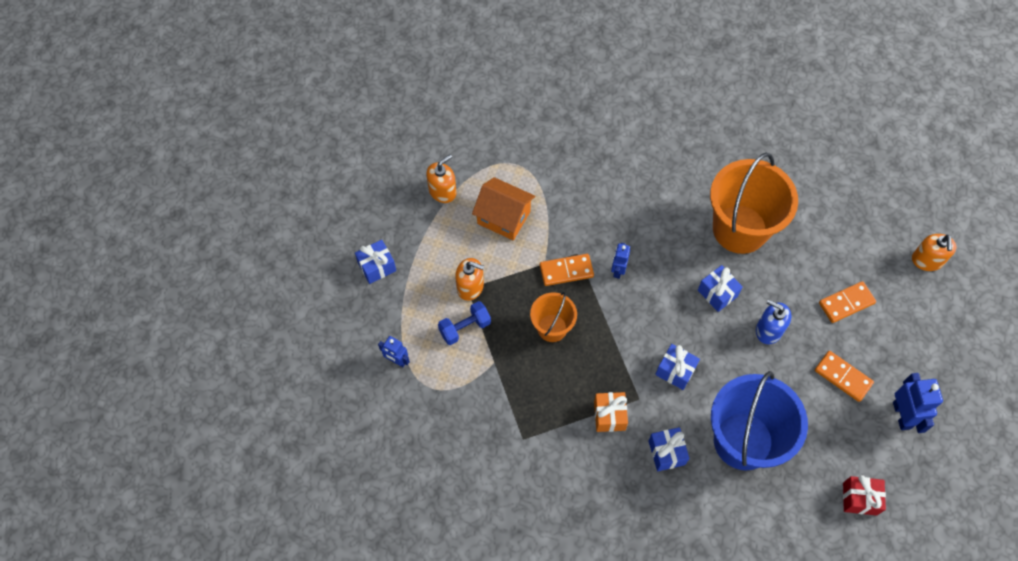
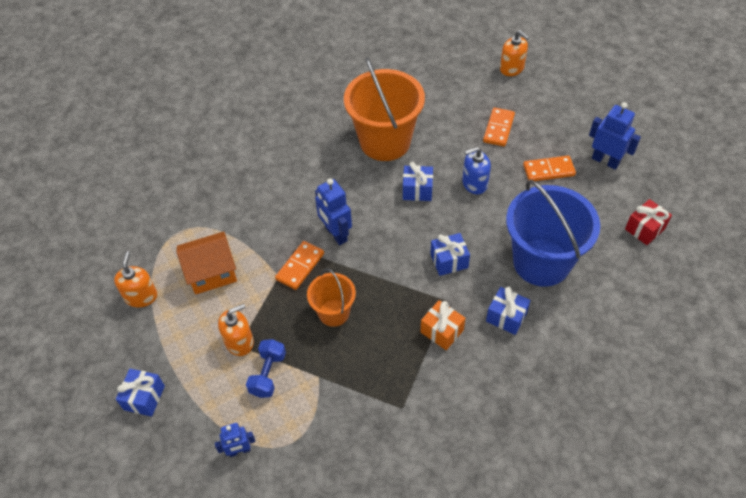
camera: 45 degrees left, 10 degrees down
blue robot [611,243,630,279] -> blue robot [315,178,352,245], size x1.60

